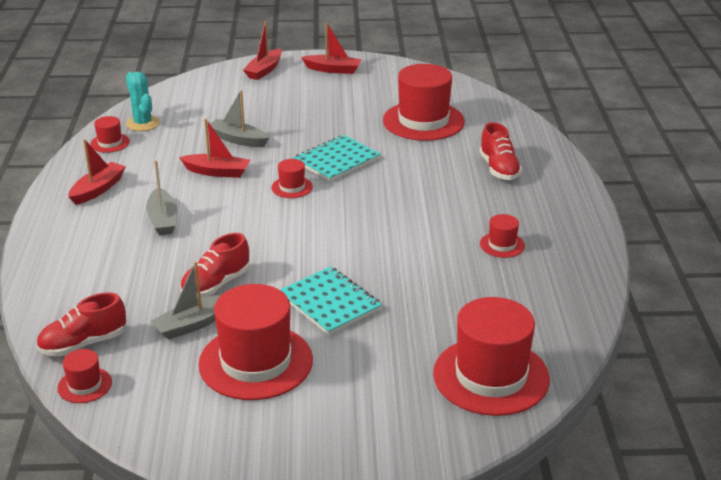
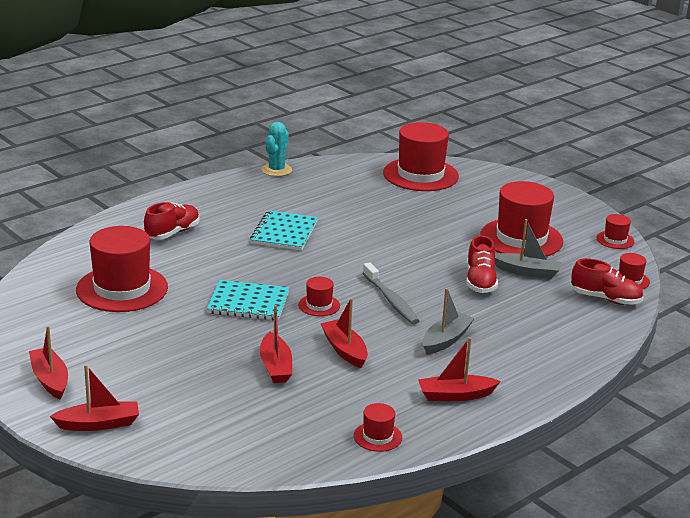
camera: 130 degrees left, 5 degrees down
turquoise cactus [126,72,160,131] -> turquoise cactus moved to [262,122,292,177]
red shoe [180,233,250,298] -> red shoe turned 90 degrees clockwise [466,235,498,293]
grey boat [207,90,269,147] -> red boat [260,305,292,383]
turquoise notebook [280,266,382,335] -> turquoise notebook moved to [250,210,318,251]
red hat [480,214,525,258] -> red hat moved to [596,214,634,249]
none -> grey toothbrush [363,262,419,324]

